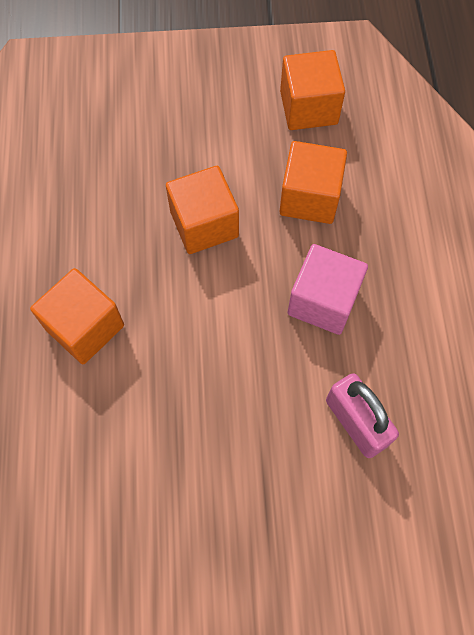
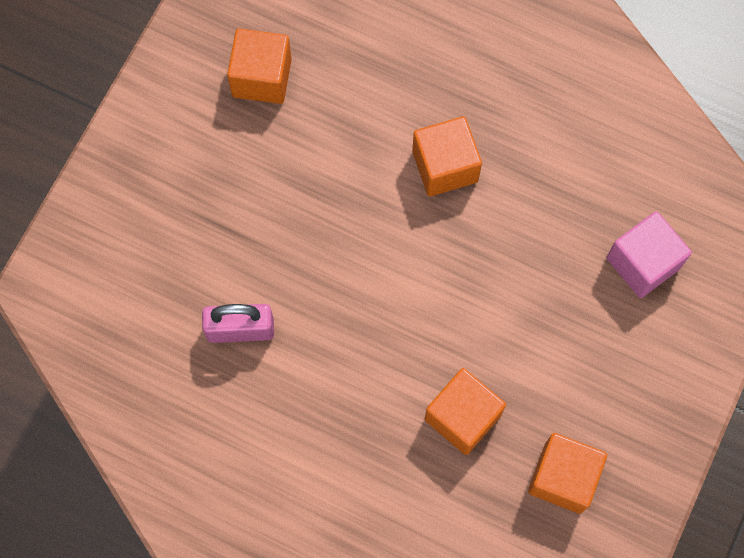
camera: 120 degrees right, 5 degrees up
orange cube [166,166,239,254] -> orange cube moved to [227,28,292,104]
pink cube [288,244,368,335] -> pink cube moved to [607,211,692,298]

